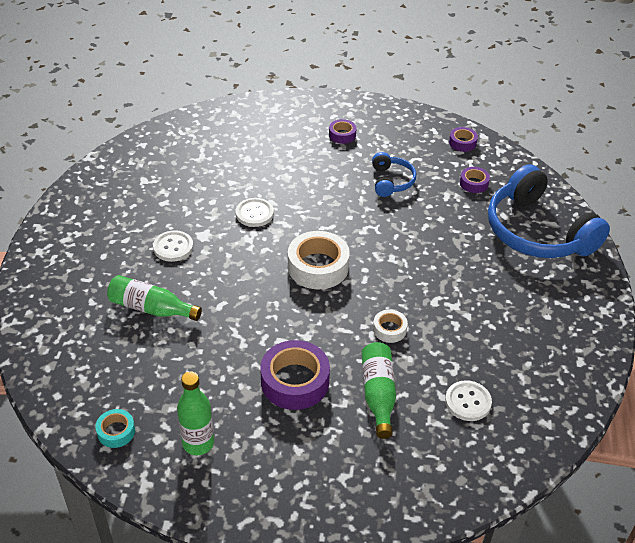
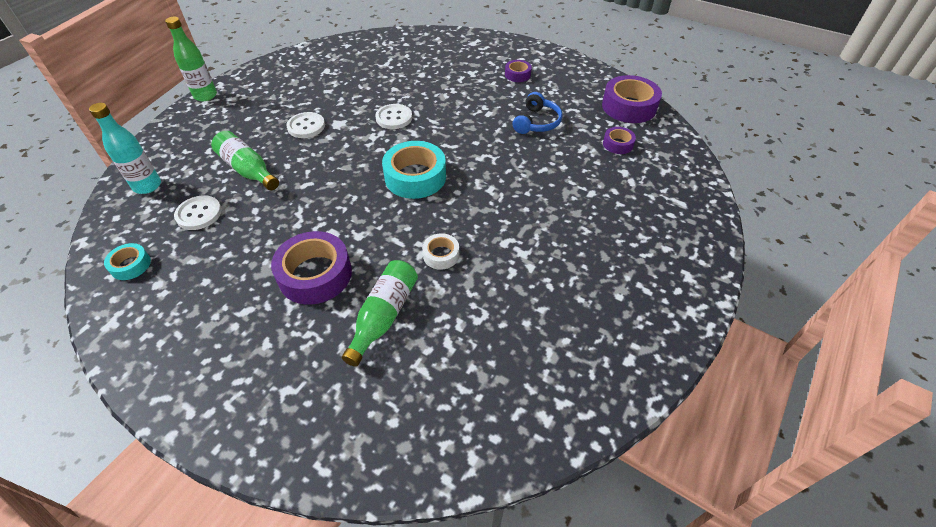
camera: 25 degrees right, 5 degrees up
green bottle [177,371,214,455] -> green bottle moved to [165,17,217,101]
white tape [288,231,350,289] -> turquoise tape [382,141,446,199]
white button [445,380,492,421] -> white button moved to [174,195,222,230]
purple tape [449,127,478,152] -> purple tape [602,75,662,123], size x1.93
blue headphones [488,164,610,258] -> none
none -> turquoise bottle [89,103,161,194]

